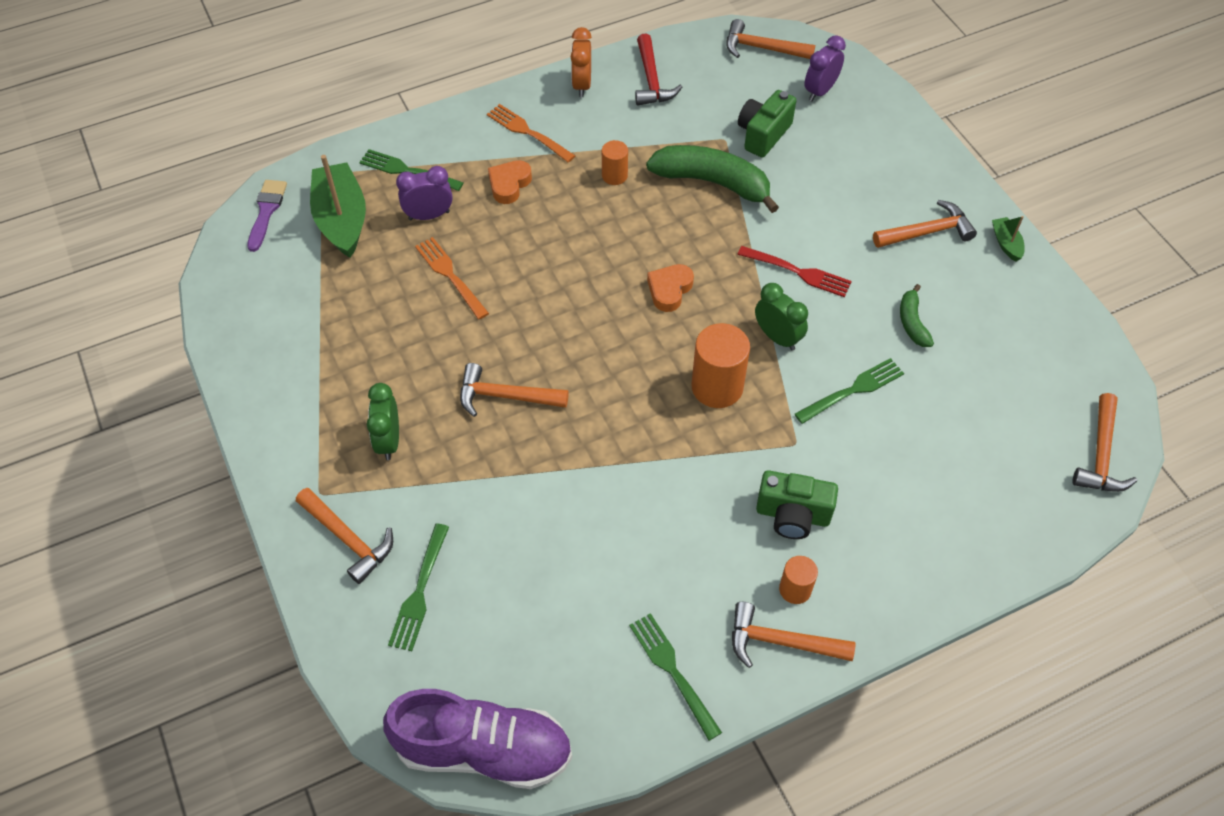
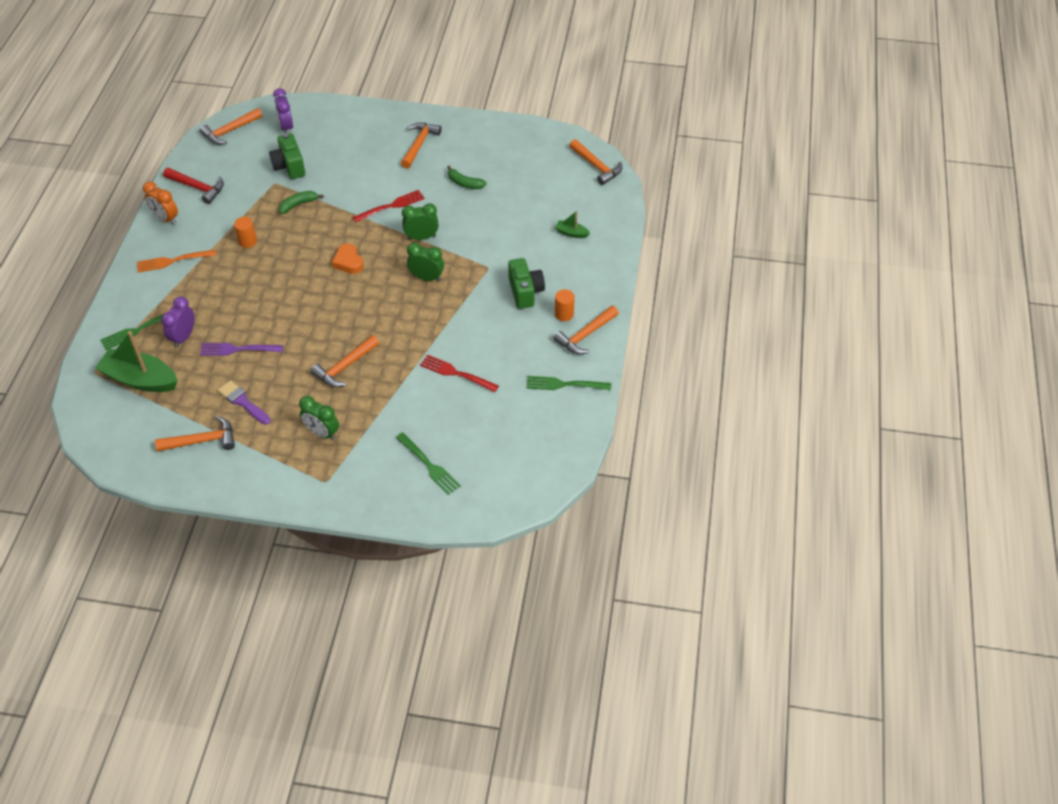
camera: 55 degrees left, 5 degrees down
purple brush [247,180,287,252] -> purple brush moved to [218,380,271,425]
orange hammer [296,488,393,584] -> orange hammer moved to [155,416,235,452]
purple shoe [383,689,572,789] -> none
orange fork [415,237,489,320] -> purple fork [200,343,284,356]
orange heart [488,160,532,204] -> none
green banana [646,145,779,213] -> green banana [278,191,324,214], size x0.50
orange cylinder [691,323,750,408] -> green clock [407,243,444,281]
green camera [756,470,838,539] -> green camera turned 60 degrees counterclockwise [508,258,545,309]
green fork [795,358,904,424] -> none
green boat [992,216,1025,262] -> green boat moved to [555,211,590,238]
none -> red fork [420,355,499,392]

